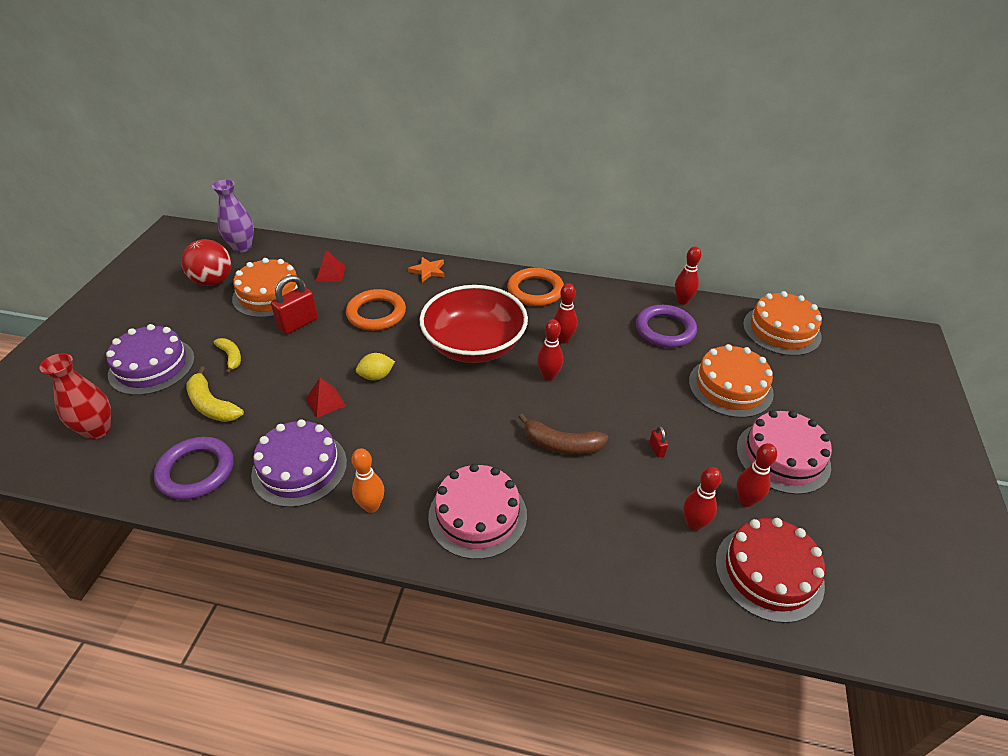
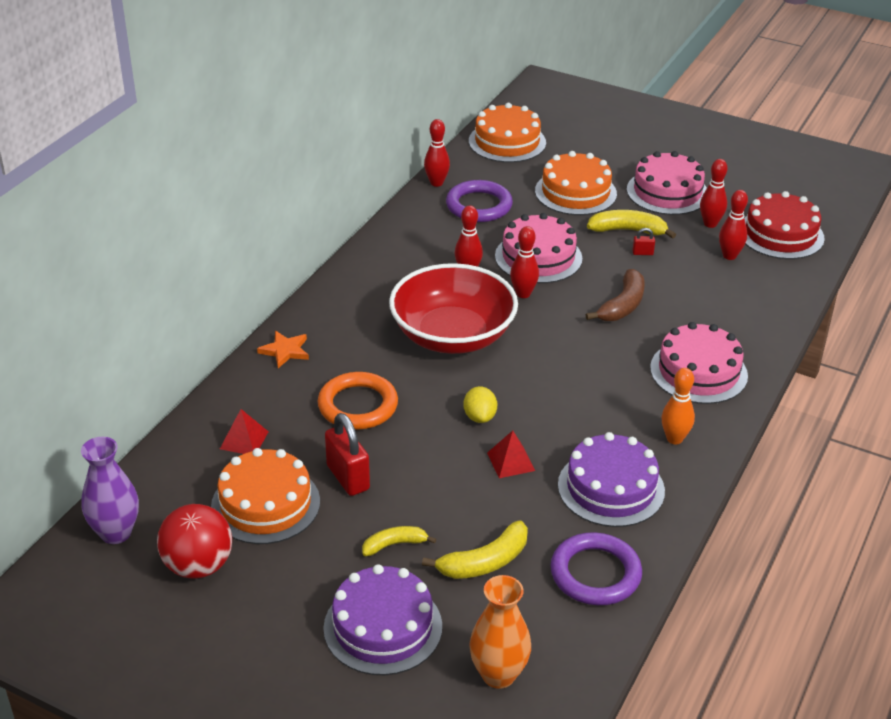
camera: 75 degrees left, 5 degrees down
red vase [39,353,111,440] -> orange vase [469,575,531,689]
orange ring [507,268,564,306] -> none
none -> pink cake [495,213,582,283]
none -> yellow banana [587,210,676,239]

